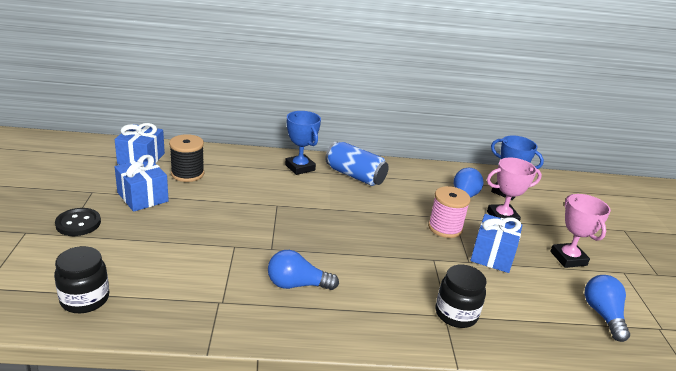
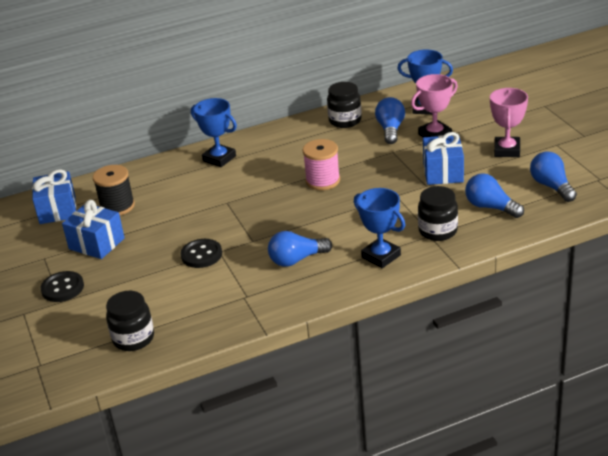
camera: 15 degrees left, 5 degrees up
blue can [325,142,389,186] -> none
pink spool [428,186,471,238] -> pink spool moved to [303,139,340,190]
pink trophy [550,194,611,268] -> pink trophy turned 45 degrees clockwise [490,88,528,157]
none -> black button [181,239,222,268]
none -> black jar [327,82,362,128]
none -> blue trophy [354,188,405,268]
none -> blue light bulb [465,173,524,218]

